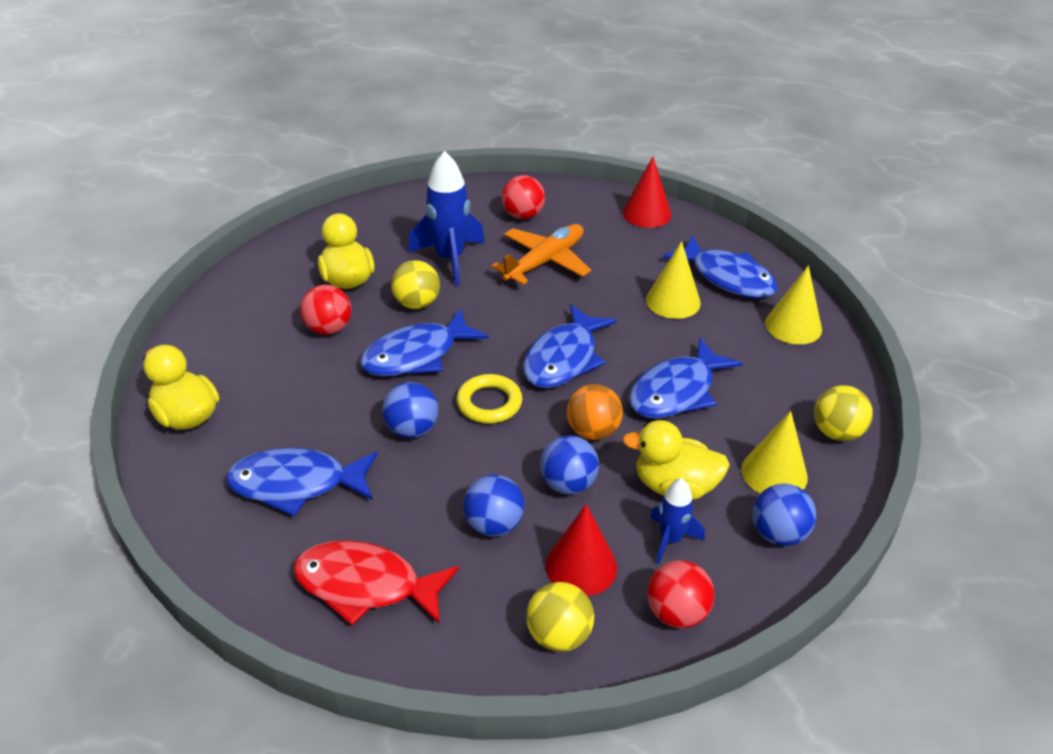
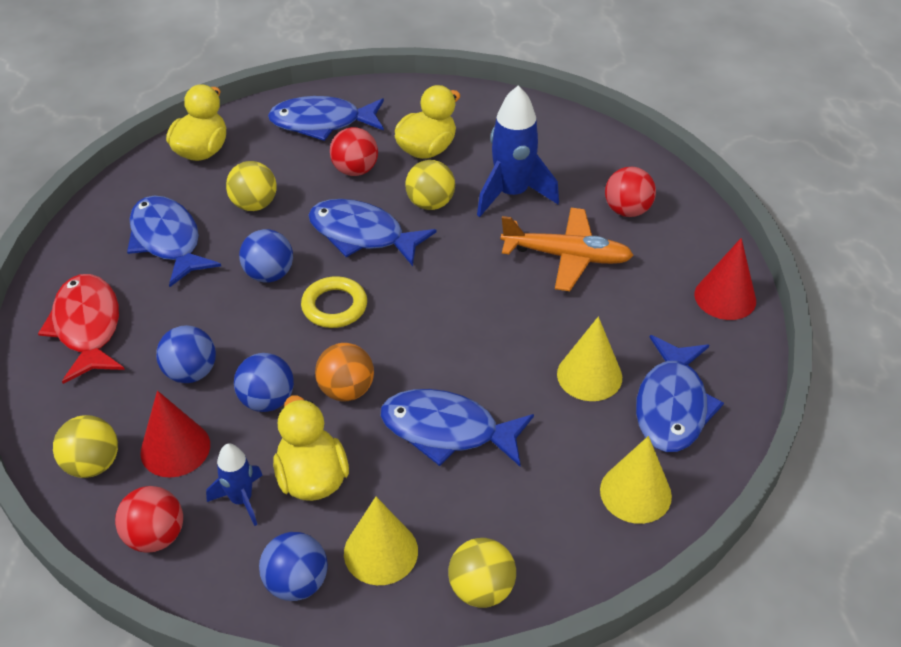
camera: 60 degrees right, 5 degrees up
blue fish [523,304,617,388] -> blue fish moved to [268,96,384,141]
none -> yellow ball [226,161,277,211]

